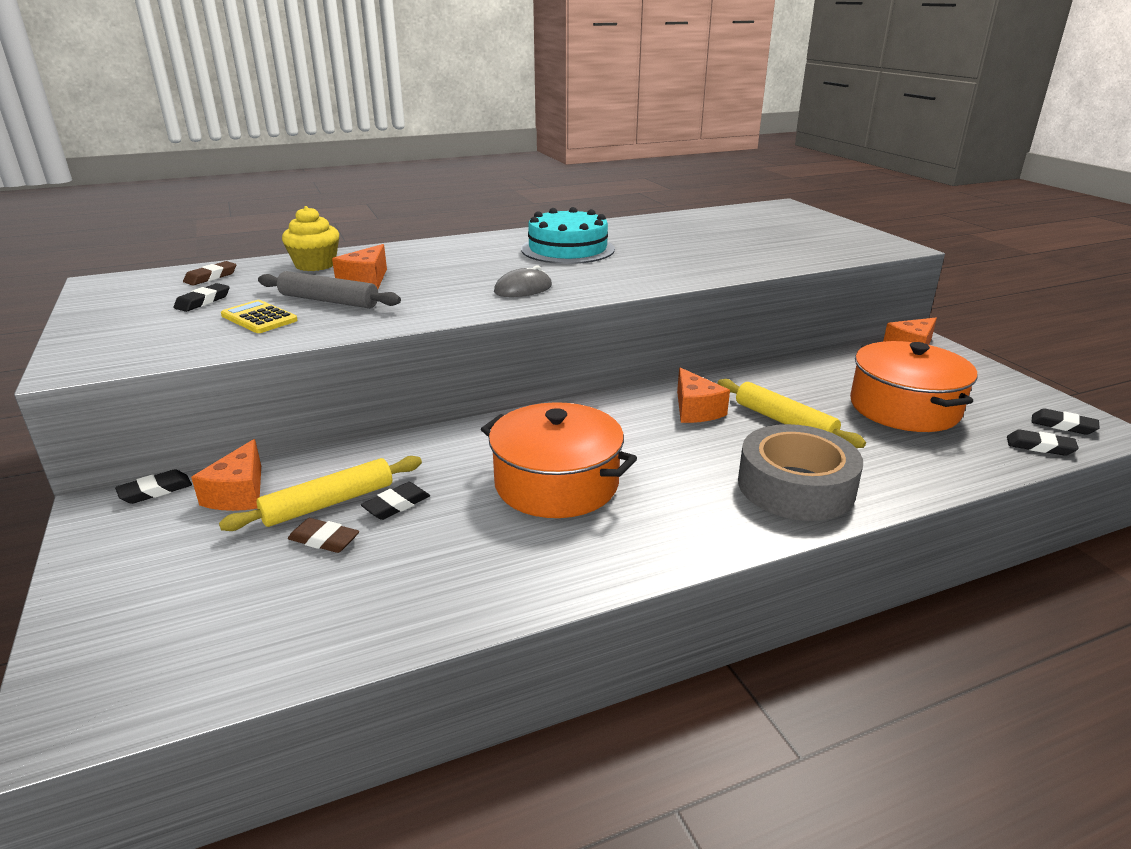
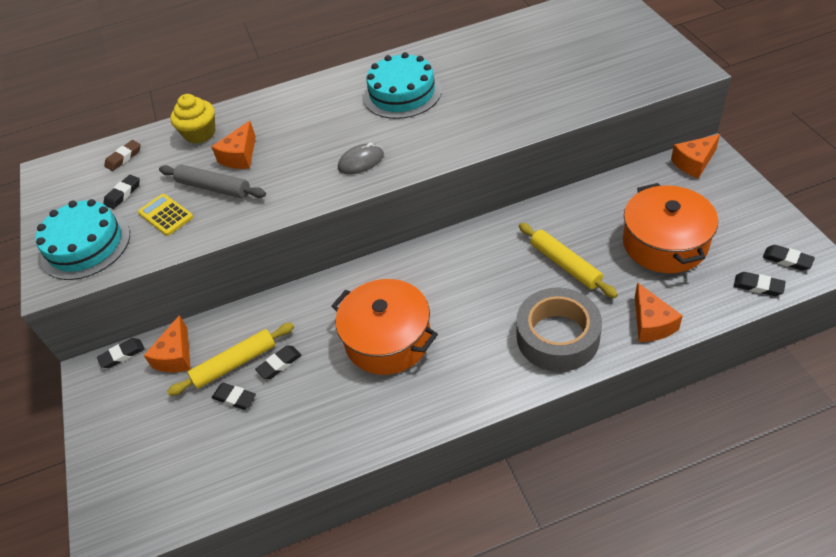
camera: 10 degrees right, 20 degrees up
brown eraser [288,518,359,553] -> black eraser [212,383,256,410]
orange cheese [677,367,730,423] -> orange cheese moved to [635,282,683,342]
none -> turquoise cake [35,199,130,280]

